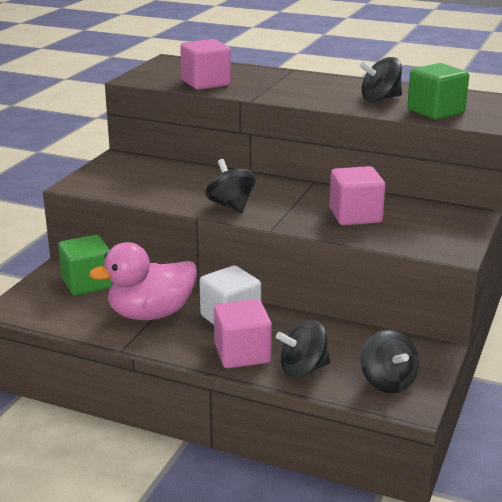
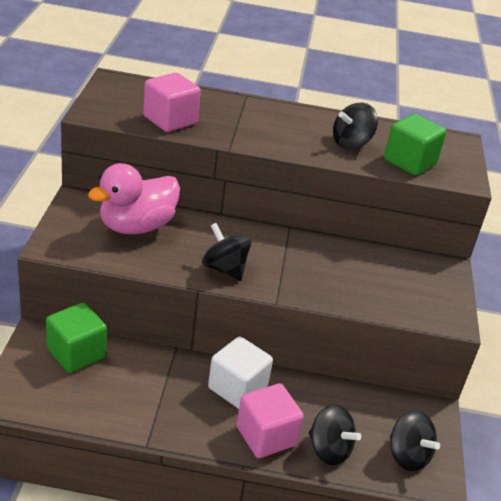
camera: 20 degrees left, 10 degrees up
pink duck [89,242,197,320] -> pink duck moved to [88,163,180,234]
black spinning top [276,320,330,378] -> black spinning top turned 105 degrees counterclockwise [309,404,361,465]
pink cube [329,166,385,225] -> none

